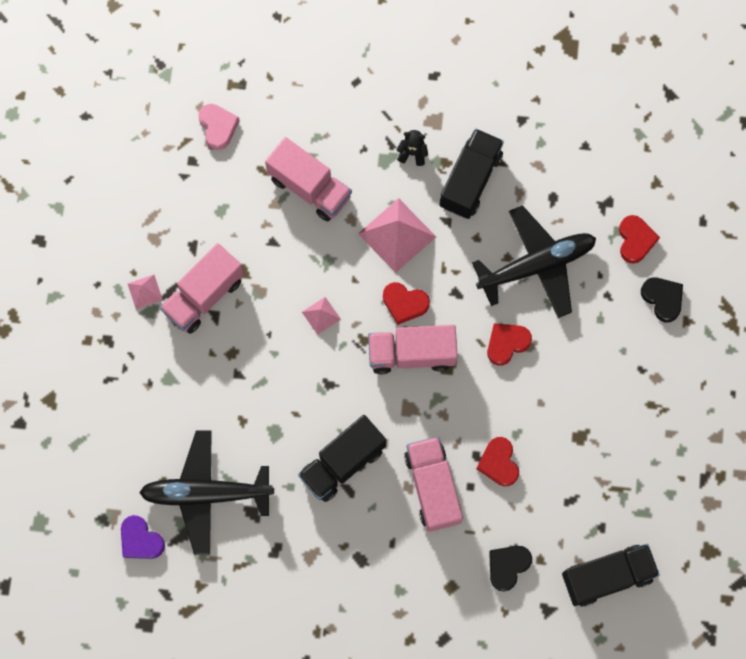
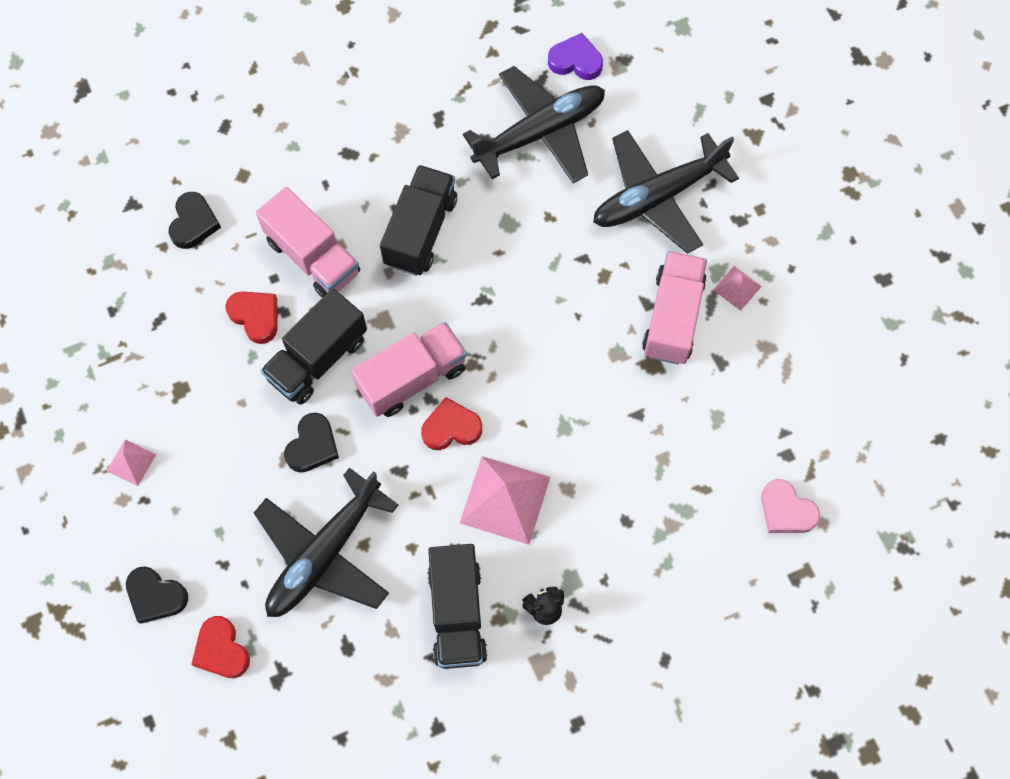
camera: 150 degrees right, 5 degrees down
pink truck [265,137,352,221] -> none
pink pyramid [302,297,341,335] -> pink pyramid moved to [107,440,156,486]
red heart [487,323,532,366] -> black heart [284,413,339,473]
black truck [562,544,660,607] -> black truck moved to [260,289,367,405]
none -> black plane [593,130,739,254]

